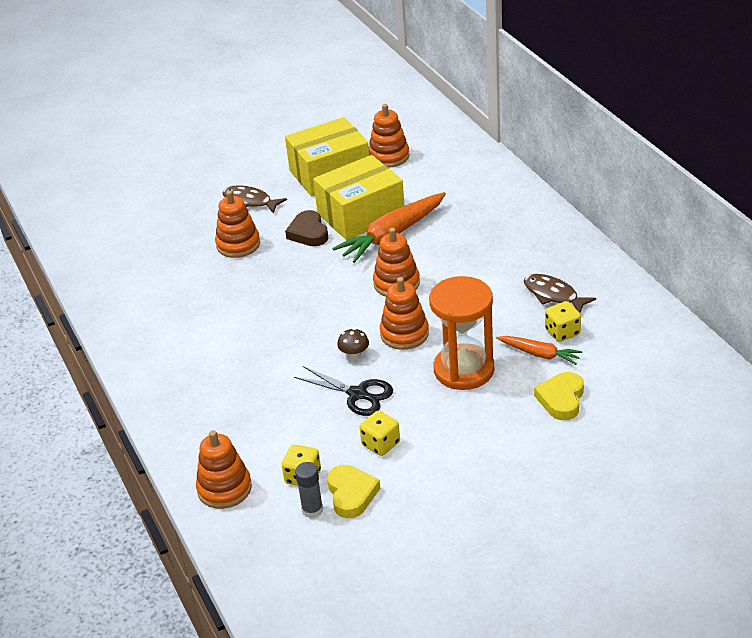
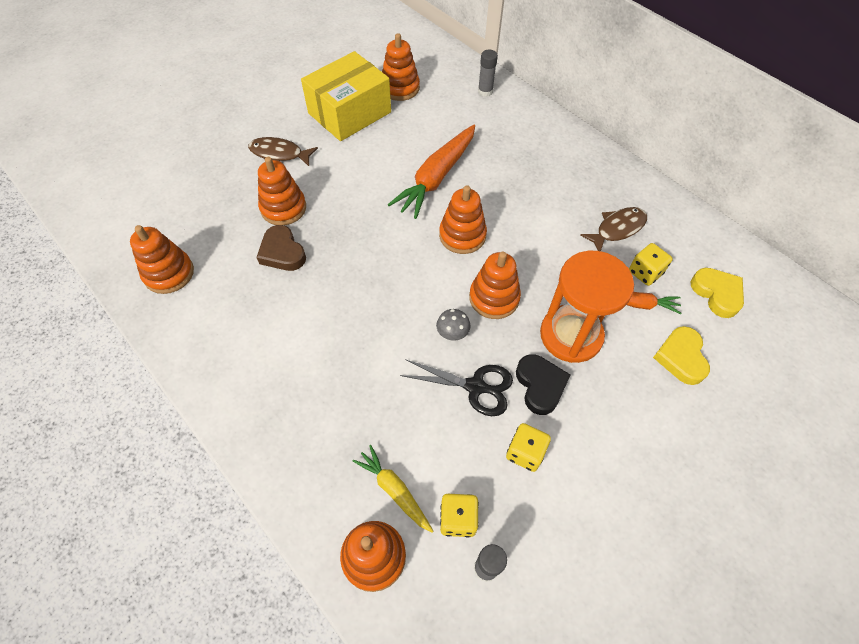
camera: 20 degrees left, 20 degrees up
brown heart [285,210,329,246] -> brown heart moved to [256,225,306,271]
yellow box [313,155,404,240] -> none
yellow heart [327,465,380,518] -> yellow heart moved to [690,268,744,318]
brown mushroom [337,328,369,359] -> grey mushroom [436,309,470,341]
brown fish [524,274,596,313] -> brown fish turned 120 degrees clockwise [580,207,647,251]
none -> orange stacking toy [130,225,194,294]
none -> yellow carrot [353,445,434,533]
none -> grey glue stick [478,49,498,97]
none -> black heart [516,354,570,415]

